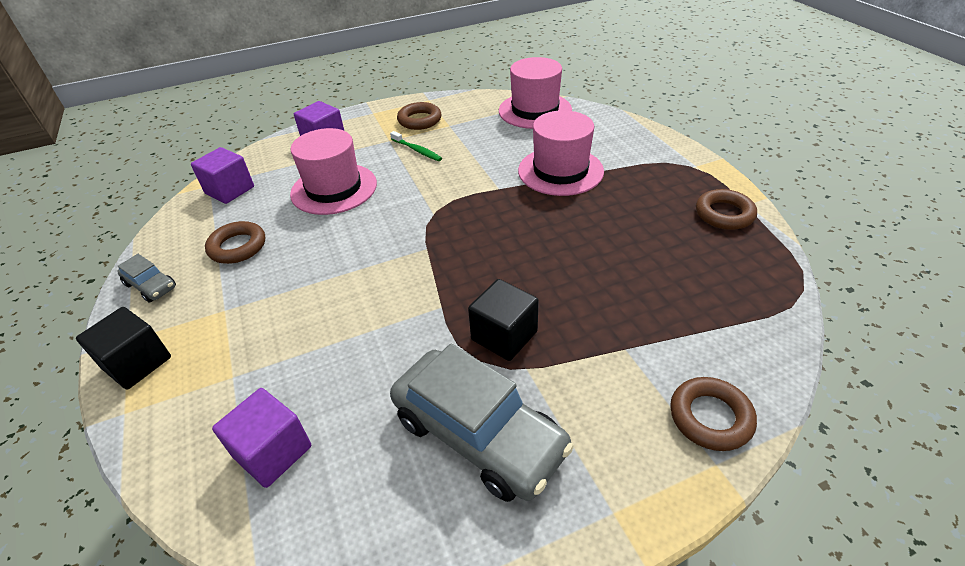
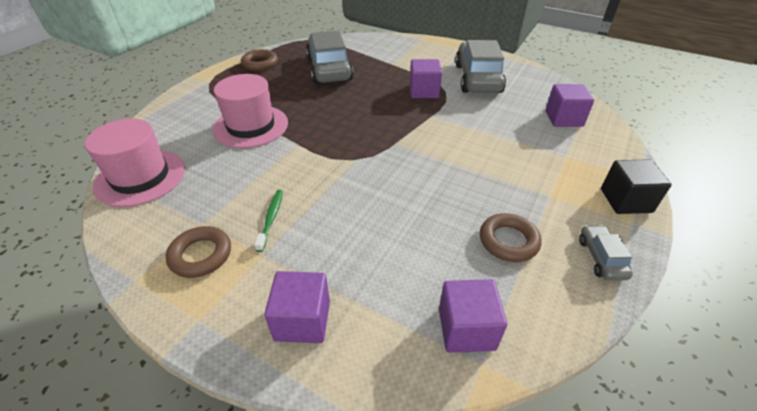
camera: 130 degrees left, 0 degrees up
pink hat [290,128,377,215] -> none
black cube [468,279,539,361] -> purple cube [410,59,442,98]
brown ring [670,377,757,451] -> none
none -> grey car [306,31,354,84]

